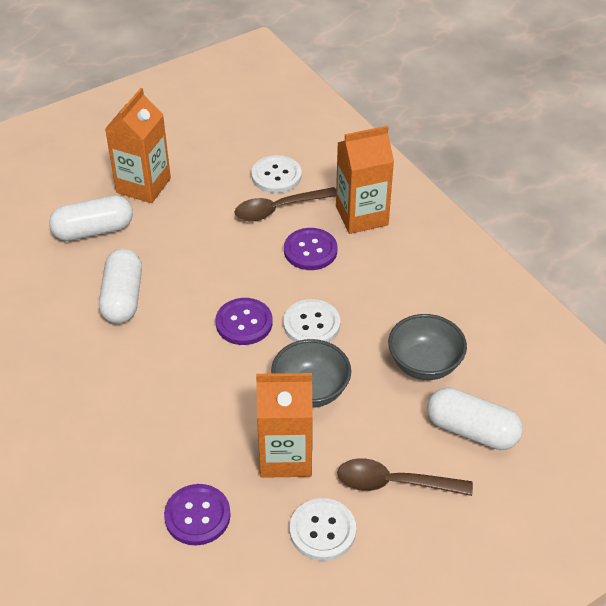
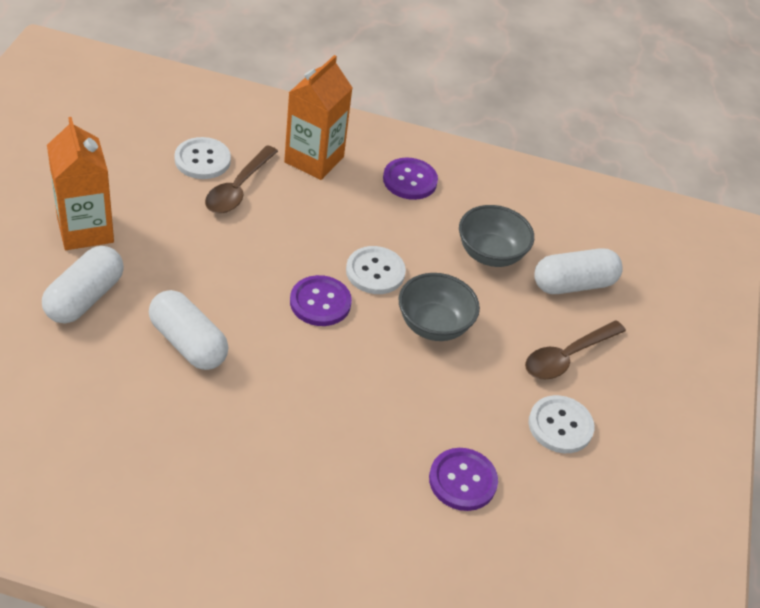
camera: 50 degrees left, 0 degrees up
orange carton [256,373,313,478] -> none
purple button [284,228,337,270] -> purple button moved to [383,158,438,200]

